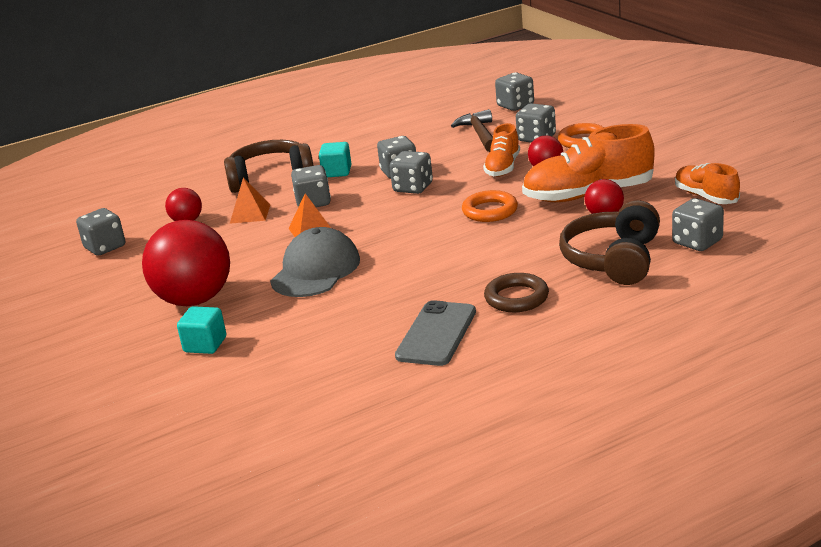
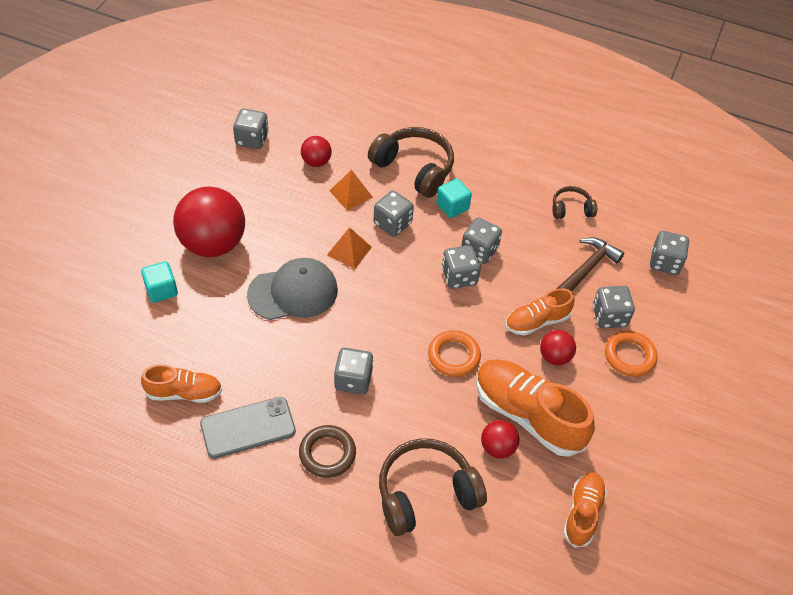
camera: 45 degrees right, 25 degrees up
grey dice [672,198,724,251] -> grey dice moved to [334,348,373,395]
none -> orange shoe [141,364,222,403]
none -> brown headphones [552,186,597,219]

